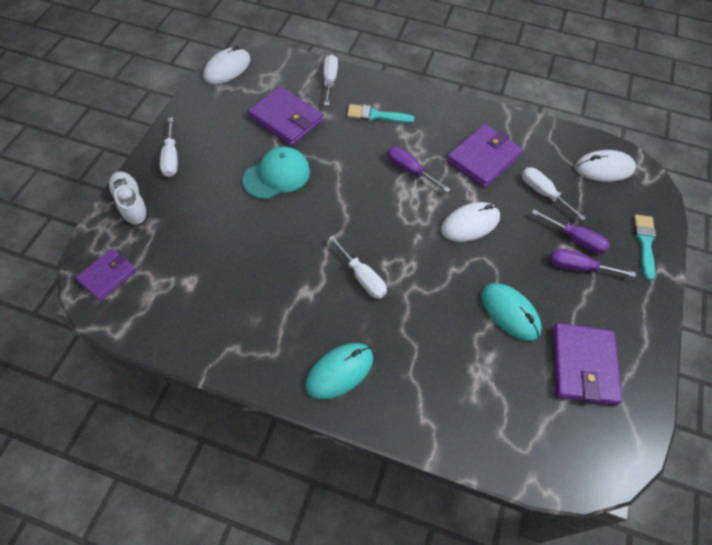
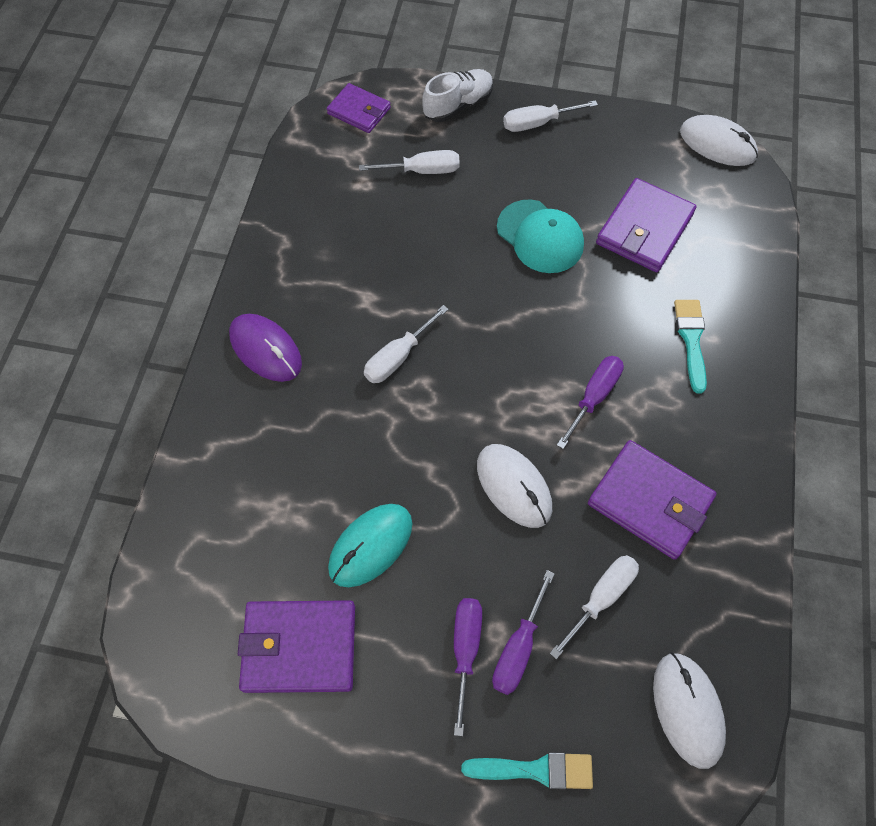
camera: 85 degrees right, 5 degrees up
turquoise mouse [306,343,373,400] -> purple mouse [229,314,302,382]
white screwdriver [324,54,338,106] -> white screwdriver moved to [359,150,460,174]

